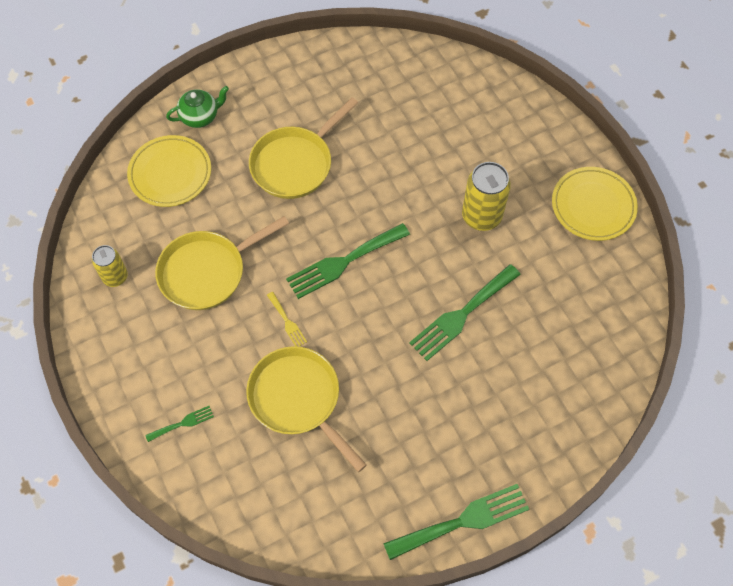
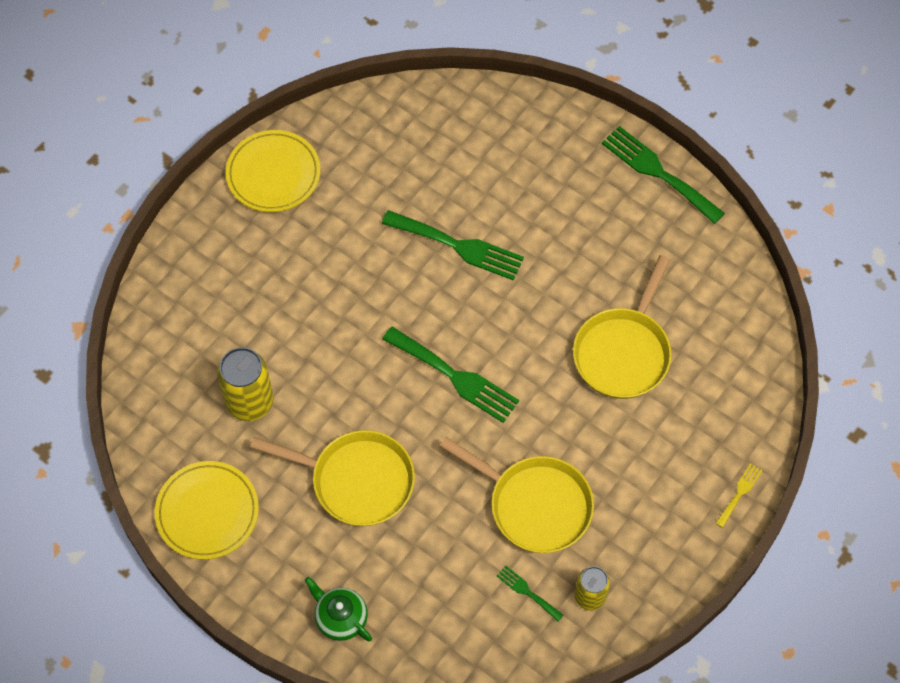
camera: 115 degrees left, 0 degrees up
yellow plate [127,135,211,207] -> yellow plate moved to [155,461,259,560]
green fork [145,406,214,442] -> green fork moved to [497,565,564,622]
yellow fork [267,292,307,347] -> yellow fork moved to [716,463,763,528]
yellow can [462,162,511,231] -> yellow can moved to [217,347,273,421]

